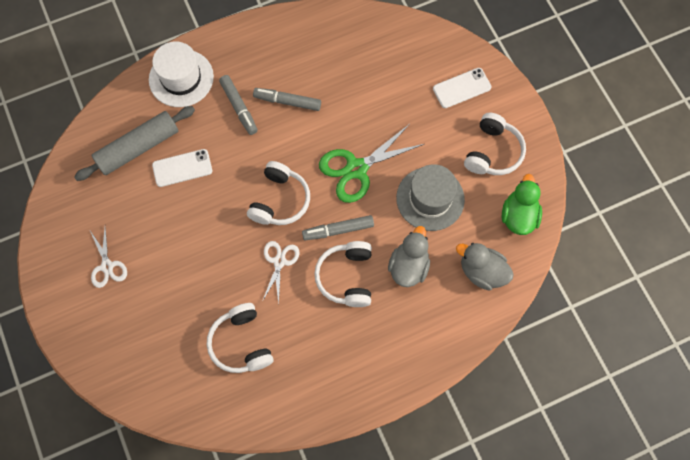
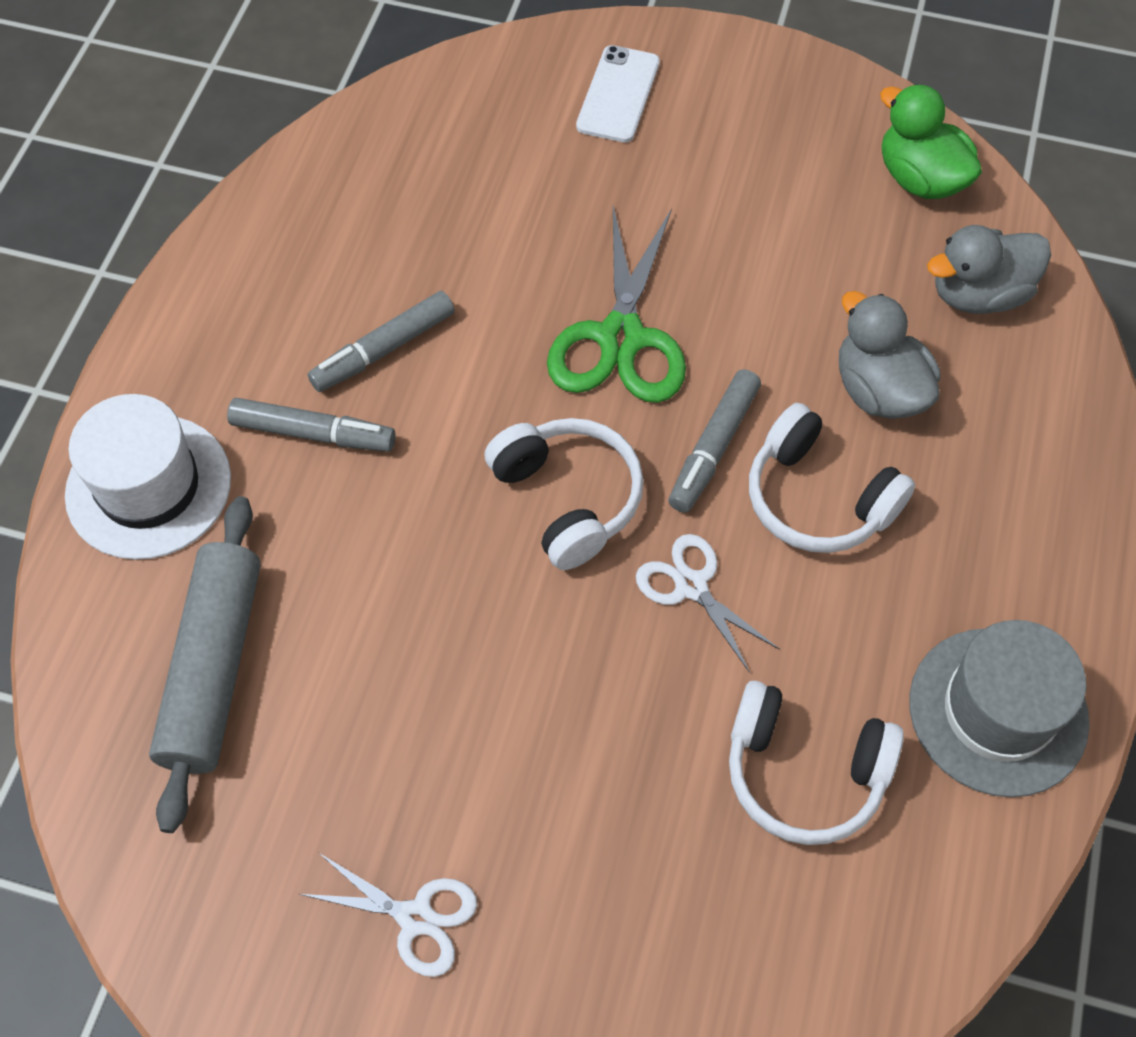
camera: 50 degrees left, 10 degrees down
white phone [152,149,212,187] -> none
grey hat [396,164,465,231] -> grey hat moved to [909,620,1090,797]
white headphones [464,113,526,175] -> none

